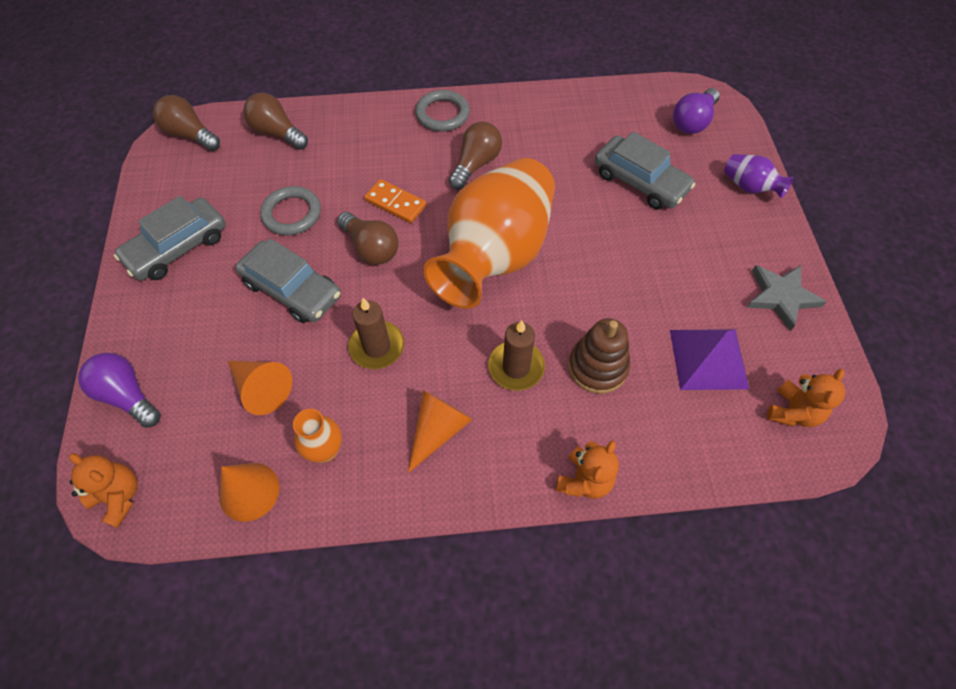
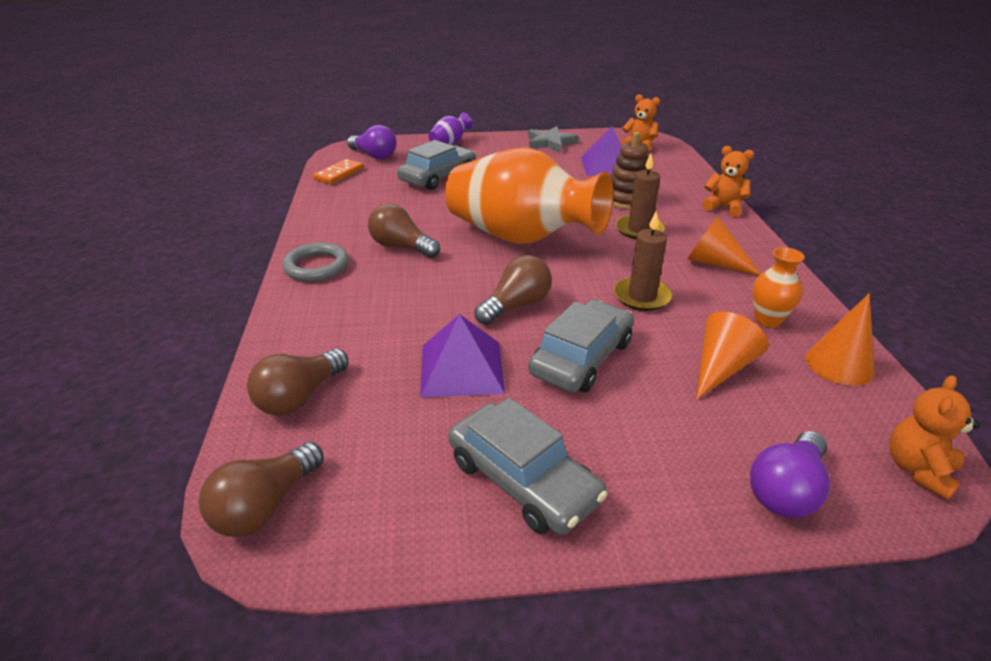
camera: 90 degrees left, 25 degrees down
grey ring [260,186,321,235] -> purple pyramid [420,314,505,398]
orange domino [364,179,426,223] -> orange domino moved to [313,159,364,184]

